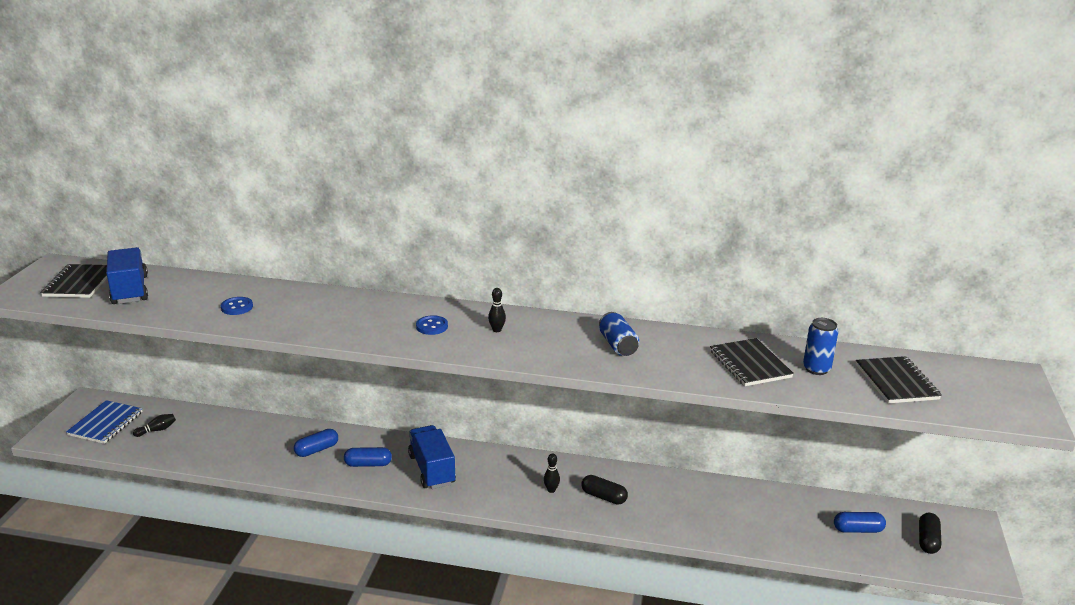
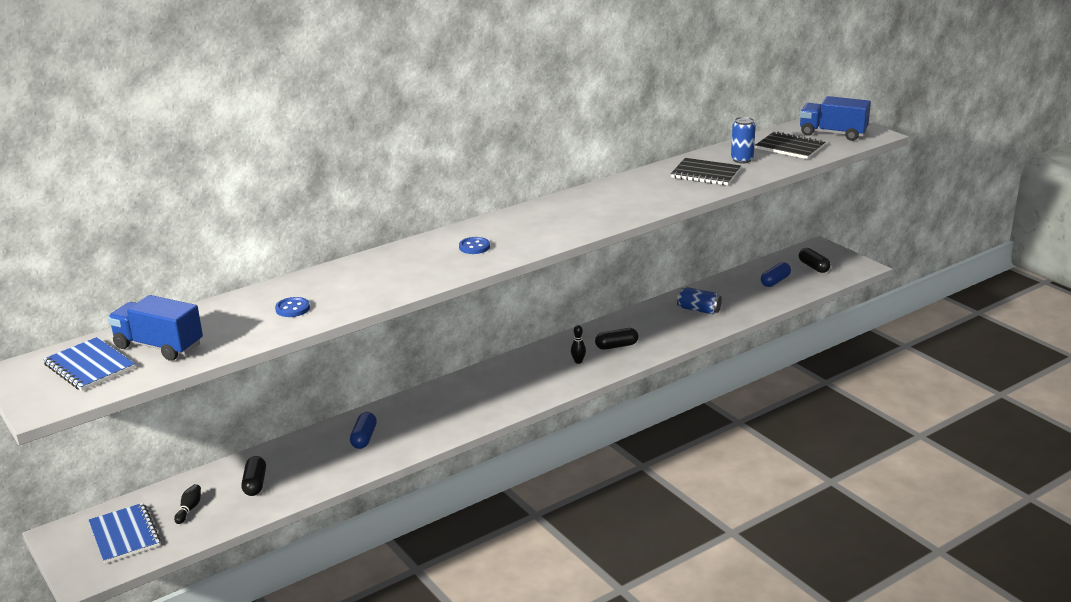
camera: 45 degrees left, 0 degrees up
black notebook [41,264,107,298] -> blue notebook [43,337,135,391]
blue capsule [344,447,392,467] -> none
blue truck [408,425,456,489] -> blue truck moved to [800,96,871,141]
black bowling pin [488,288,506,332] -> none
blue can [599,312,639,356] -> blue can moved to [677,287,722,314]
none -> black capsule [241,456,266,496]

